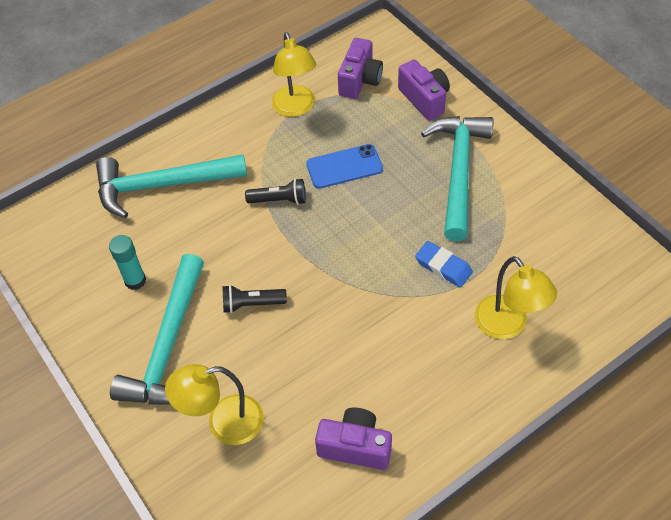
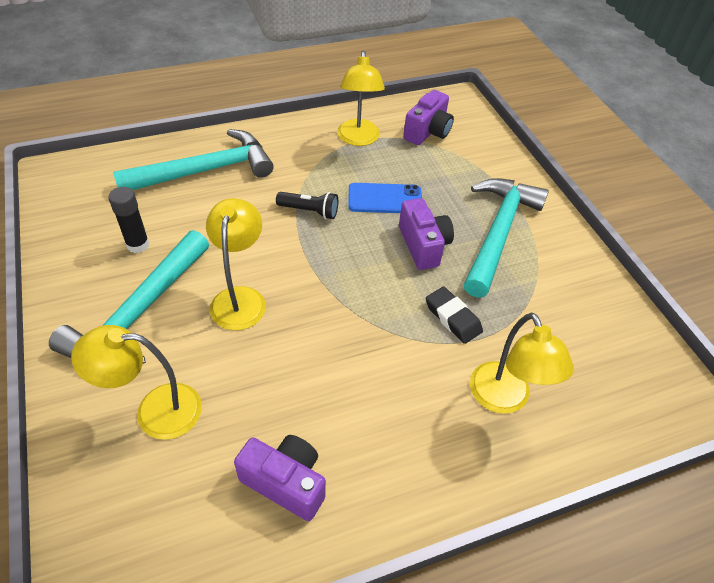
camera: 10 degrees right, 5 degrees down
turquoise hammer [96,154,247,218] -> turquoise hammer turned 150 degrees clockwise [113,129,274,190]
turquoise glue stick [109,235,146,290] -> black glue stick [108,187,150,253]
black flashlight [223,285,287,313] -> yellow lamp [206,198,266,330]
purple camera [398,60,450,120] -> purple camera moved to [399,198,454,270]
blue eraser [415,241,473,288] -> black eraser [426,287,483,344]

